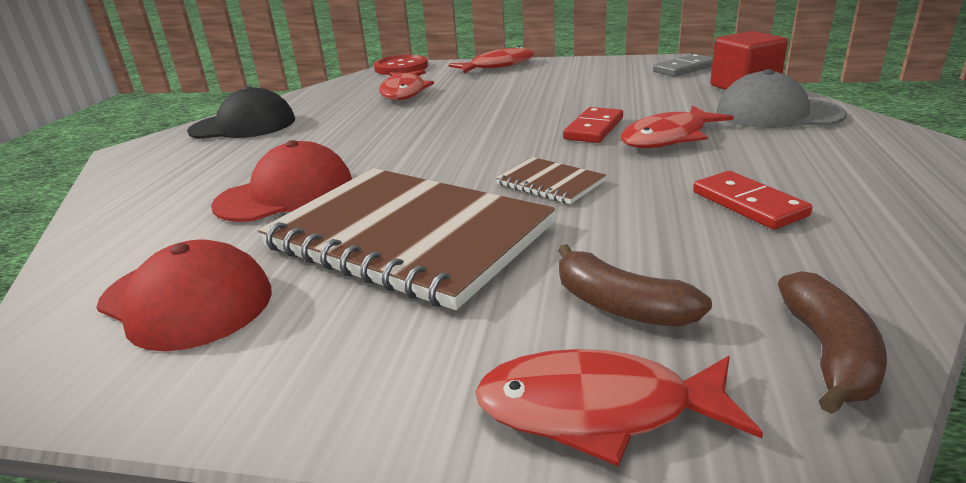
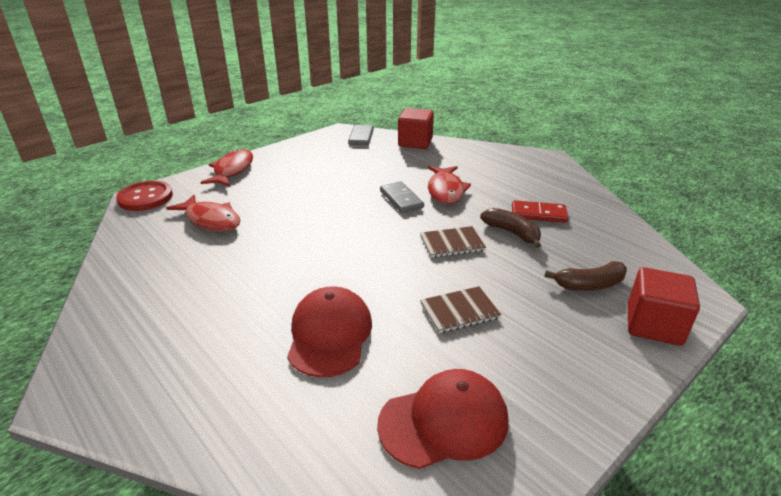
camera: 55 degrees left, 5 degrees up
black cap [187,86,295,139] -> none
brown notebook [258,168,555,310] -> brown notebook [420,286,501,333], size x0.43
red fish [475,349,763,466] -> red cube [628,267,700,346]
red domino [563,107,623,143] -> grey domino [380,181,424,213]
grey cap [716,69,847,128] -> none
brown banana [778,271,887,414] -> brown banana moved to [480,208,541,248]

